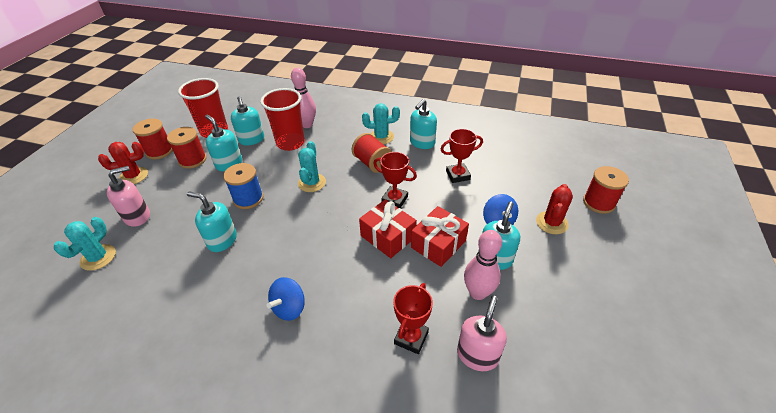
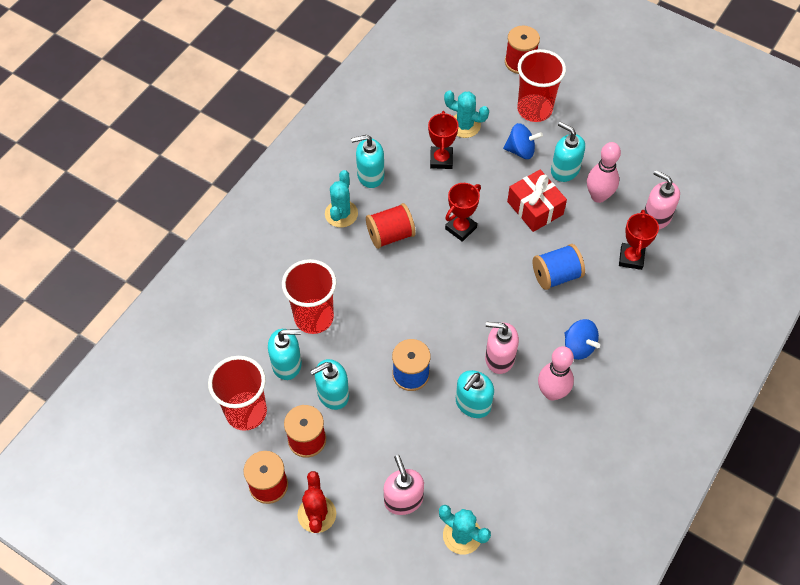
camera: 75 degrees left, 15 degrees up
pink bowling pin [291,68,316,128] -> pink bowling pin moved to [538,346,574,400]
turquoise cactus [298,141,326,192] -> turquoise cactus moved to [444,90,489,138]
red gift [359,199,417,258] -> none
red trophy [393,283,433,354] -> red trophy turned 60 degrees clockwise [619,210,659,270]
turquoise soap dispenser [410,99,437,149] -> turquoise soap dispenser turned 120 degrees clockwise [351,135,384,188]
red cactus [536,184,573,234] -> red cup [517,49,566,122]
none -> pink soap dispenser [485,322,519,374]
none -> blue spool [533,244,585,290]

